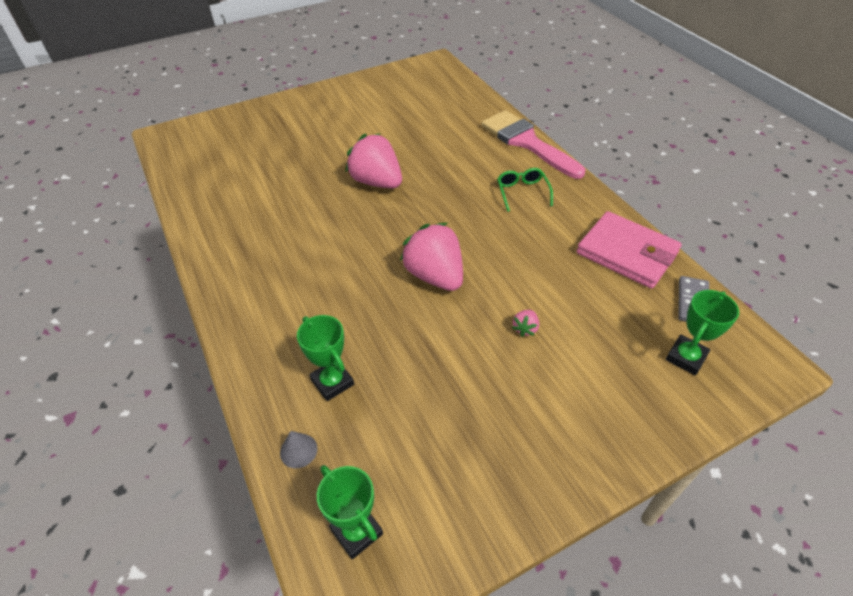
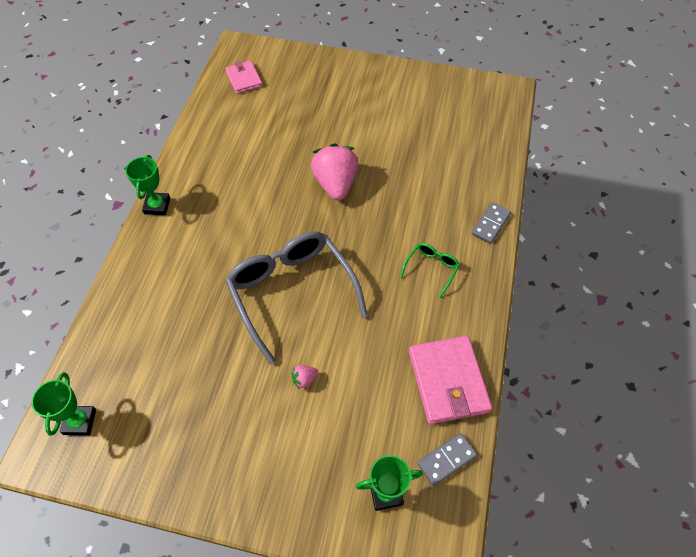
camera: 40 degrees right, 10 degrees up
grey cone [280,431,317,468] -> none
green trophy [297,315,354,401] -> green trophy moved to [125,155,170,215]
pink strawberry [400,223,463,291] -> grey glasses [225,231,368,365]
pink brush [481,110,585,179] -> grey domino [472,202,511,244]
none -> pink wallet [225,61,263,94]

